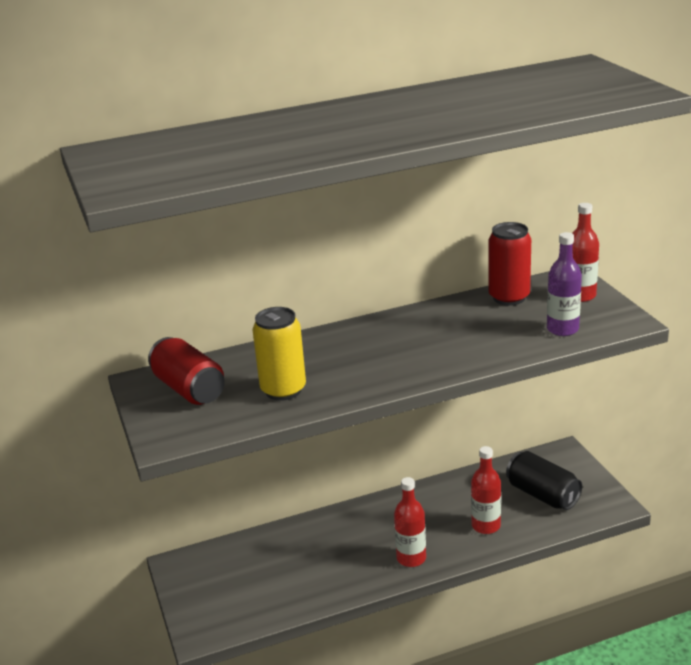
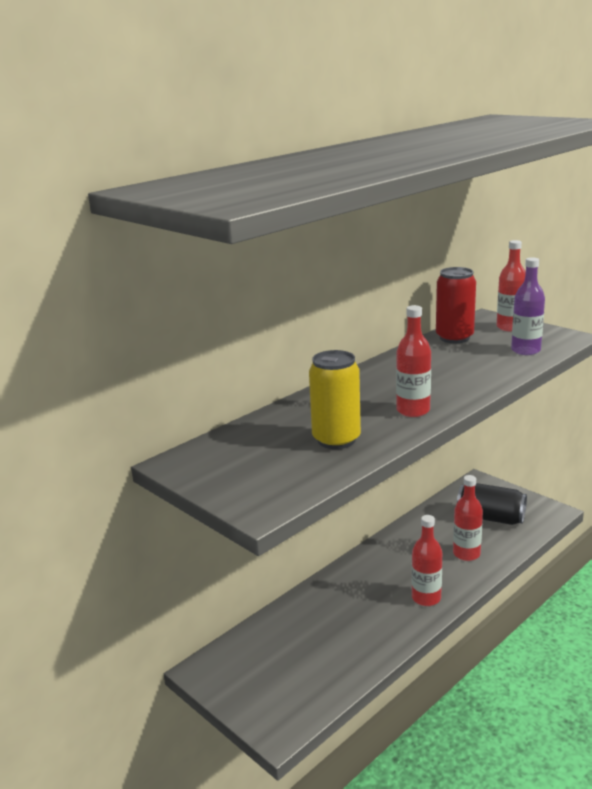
camera: 25 degrees left, 5 degrees down
red can [148,337,225,405] -> none
none -> red bottle [396,305,431,417]

